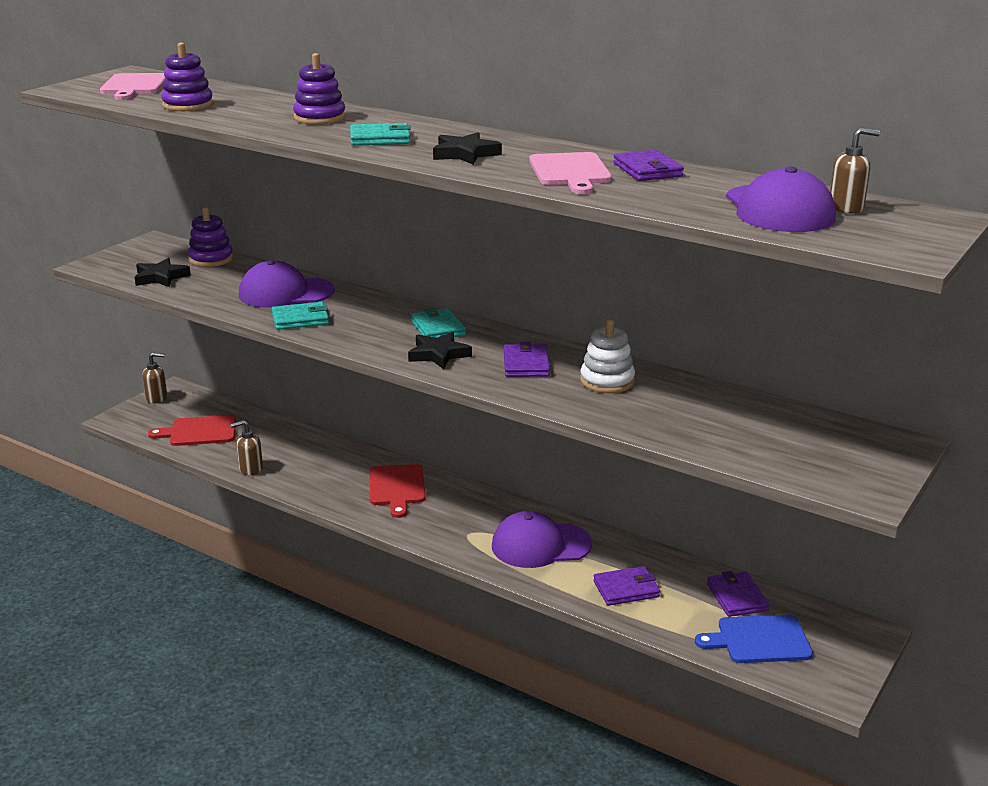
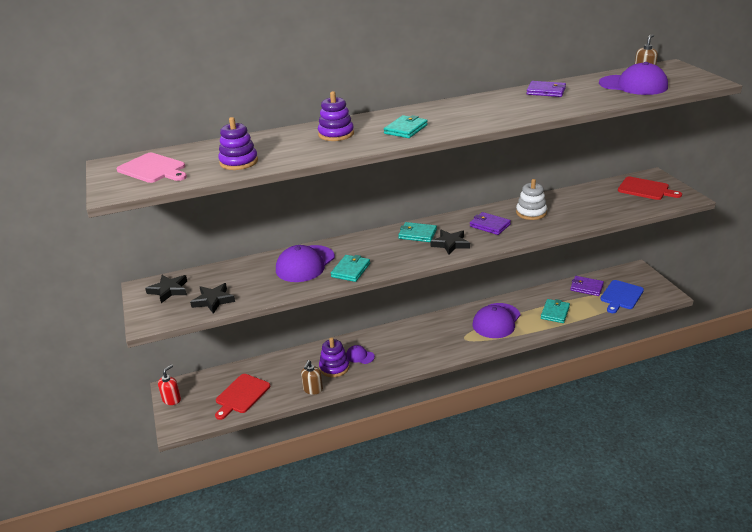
camera: 50 degrees left, 5 degrees up
brown soap dispenser [142,353,167,403] -> red soap dispenser [158,364,181,405]
purple stacking toy [188,207,233,267] -> purple stacking toy moved to [319,338,349,377]
red cutting board [369,464,426,518] -> red cutting board moved to [618,177,682,200]
black star [433,132,502,165] -> black star moved to [145,275,187,303]
pink cutting board [529,152,612,194] -> none
purple wallet [593,566,660,606] -> turquoise wallet [541,299,570,323]
none -> purple cap [346,345,375,364]

